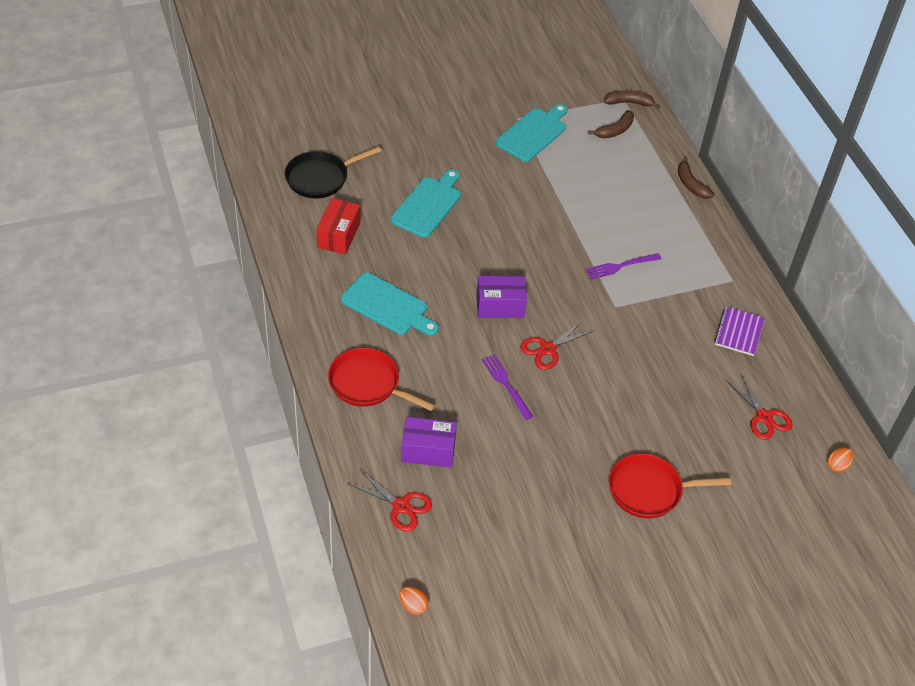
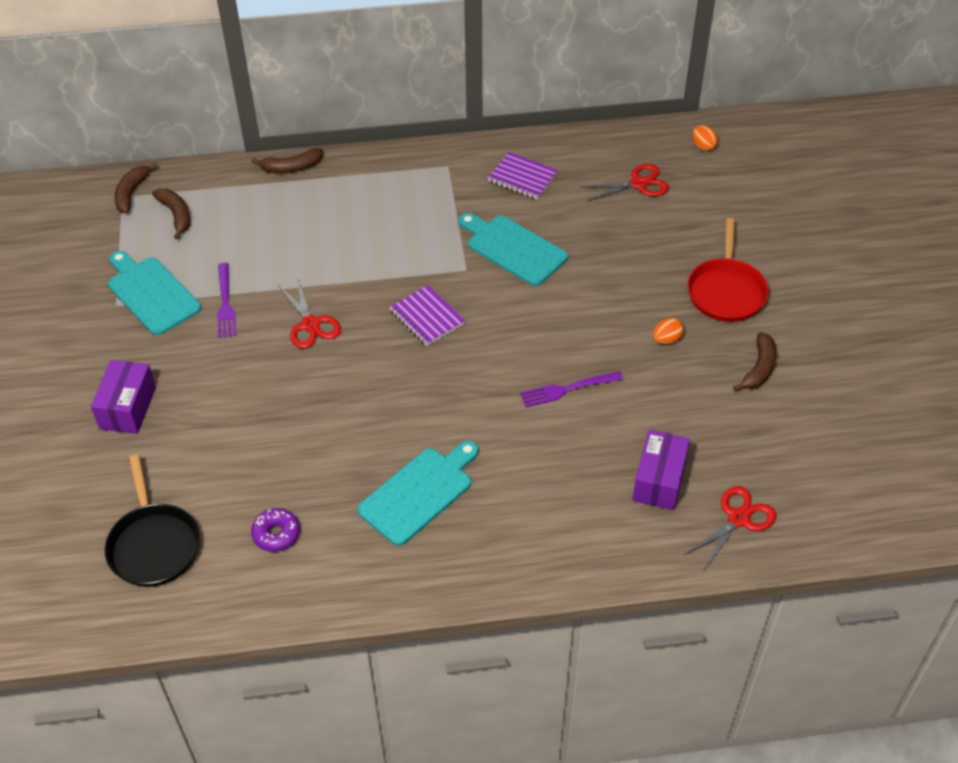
camera: 75 degrees left, 0 degrees up
red box [317,198,360,255] -> purple donut [251,508,300,552]
red pan [328,348,436,411] -> none
turquoise cutting board [390,169,461,238] -> turquoise cutting board moved to [458,213,568,286]
orange egg [400,586,428,615] -> orange egg moved to [653,318,683,344]
purple box [477,276,527,318] -> purple box moved to [91,360,156,434]
red scissors [520,320,595,370] -> red scissors moved to [278,280,341,349]
purple fork [585,253,661,279] -> purple fork moved to [217,263,236,338]
none -> purple notebook [389,285,466,346]
none -> brown banana [733,332,776,391]

